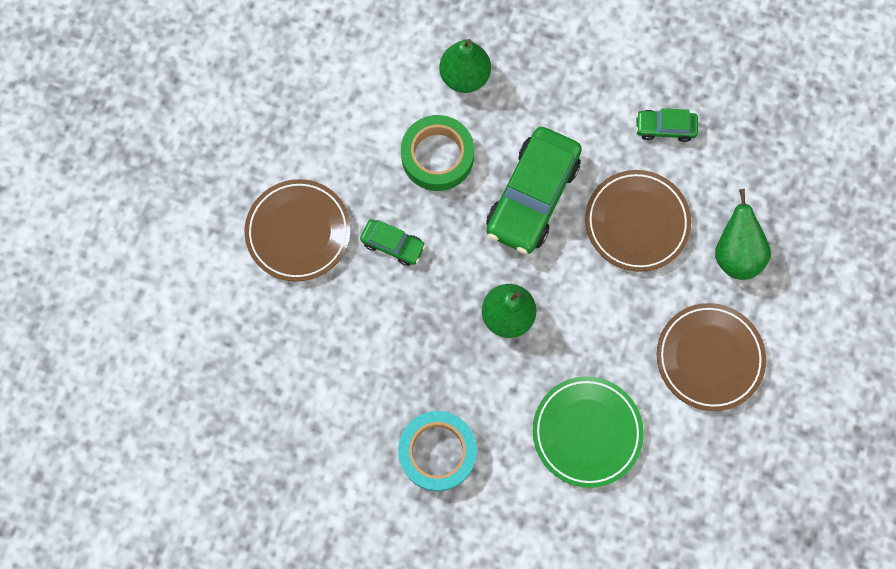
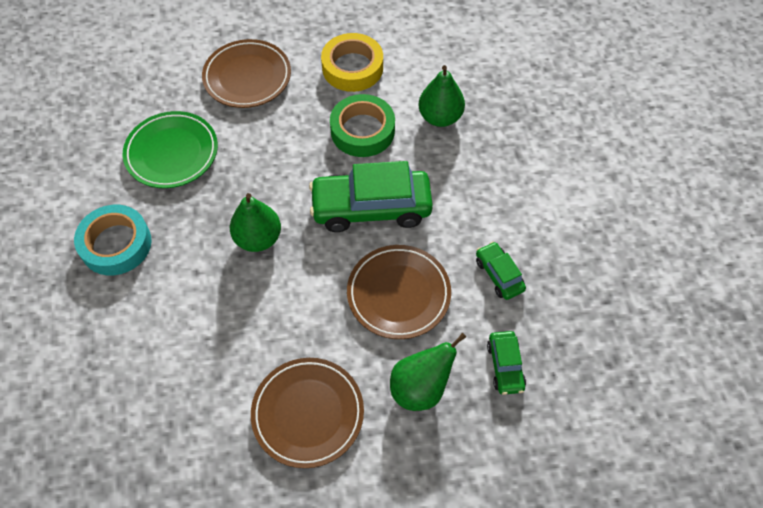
camera: 60 degrees right, 15 degrees down
green car [360,219,426,266] -> green car moved to [487,331,526,395]
green plate [533,376,644,488] -> green plate moved to [123,111,218,188]
none -> yellow tape [321,33,383,92]

